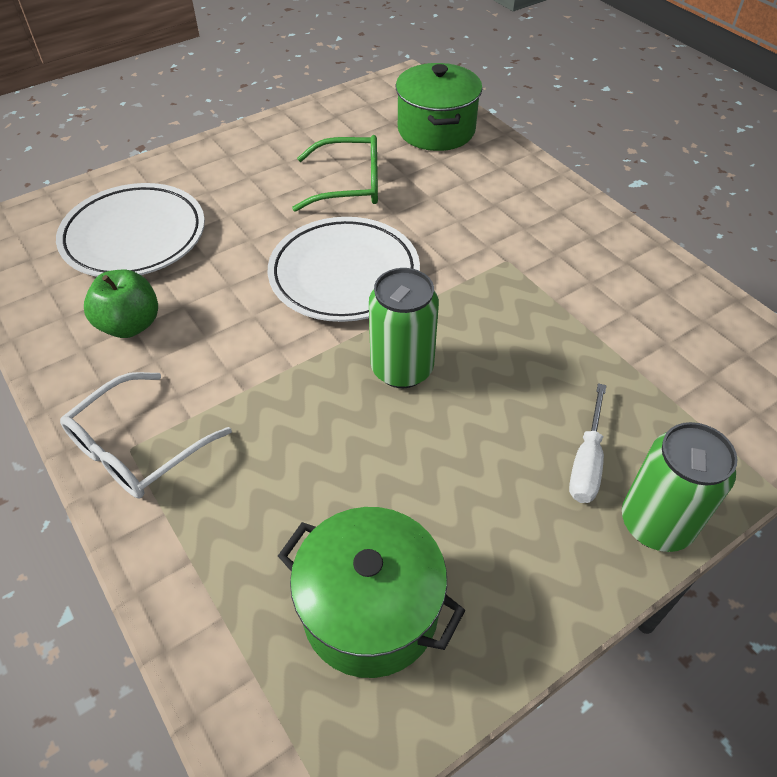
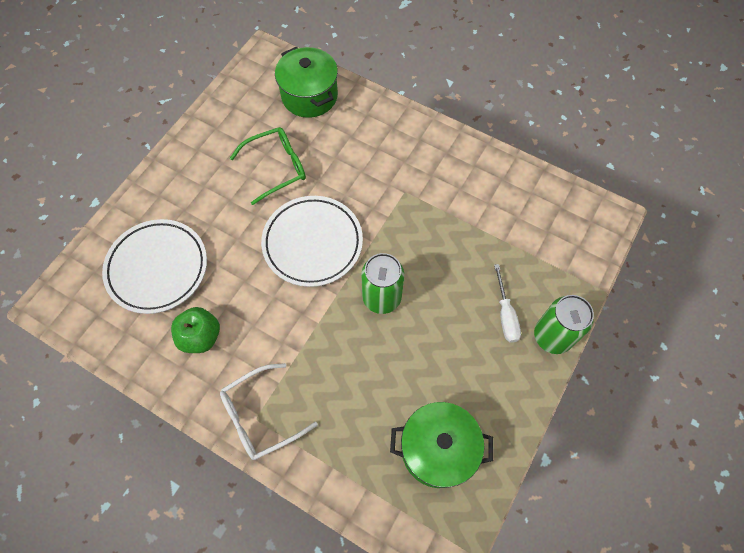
camera: 25 degrees left, 15 degrees up
white glasses [60,372,232,498] -> white glasses turned 45 degrees clockwise [220,363,318,460]

